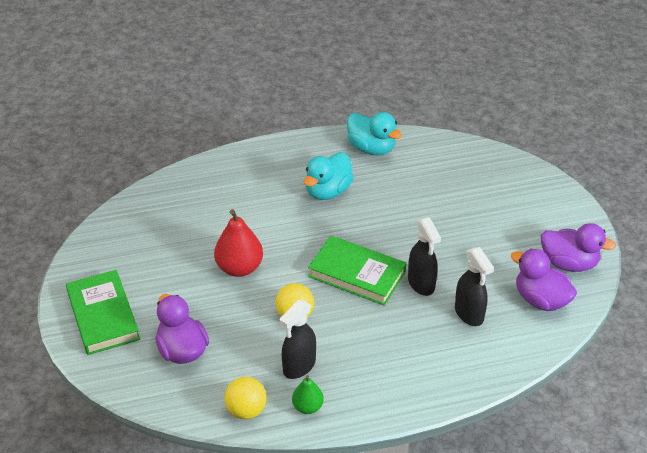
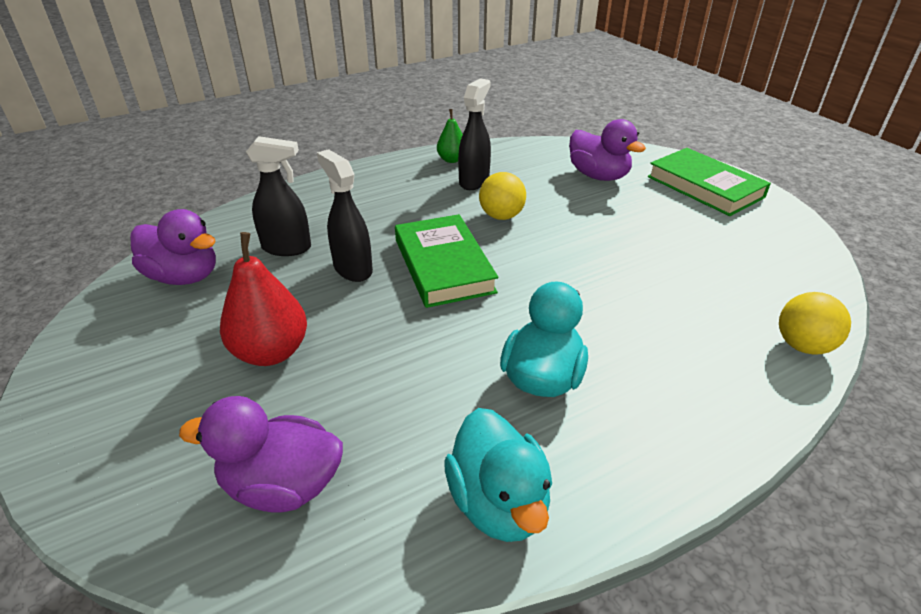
camera: 165 degrees right, 5 degrees down
red pear [214,209,263,277] -> red pear moved to [220,232,307,366]
yellow ball [224,377,267,419] -> yellow ball moved to [779,292,851,355]
green book [308,236,406,306] -> green book turned 60 degrees clockwise [395,214,498,308]
turquoise duck [347,112,402,156] -> turquoise duck turned 135 degrees counterclockwise [444,408,552,542]
black spray bottle [455,247,494,326] -> black spray bottle turned 135 degrees clockwise [246,136,311,256]
purple duck [541,223,616,272] -> purple duck moved to [179,396,343,513]

